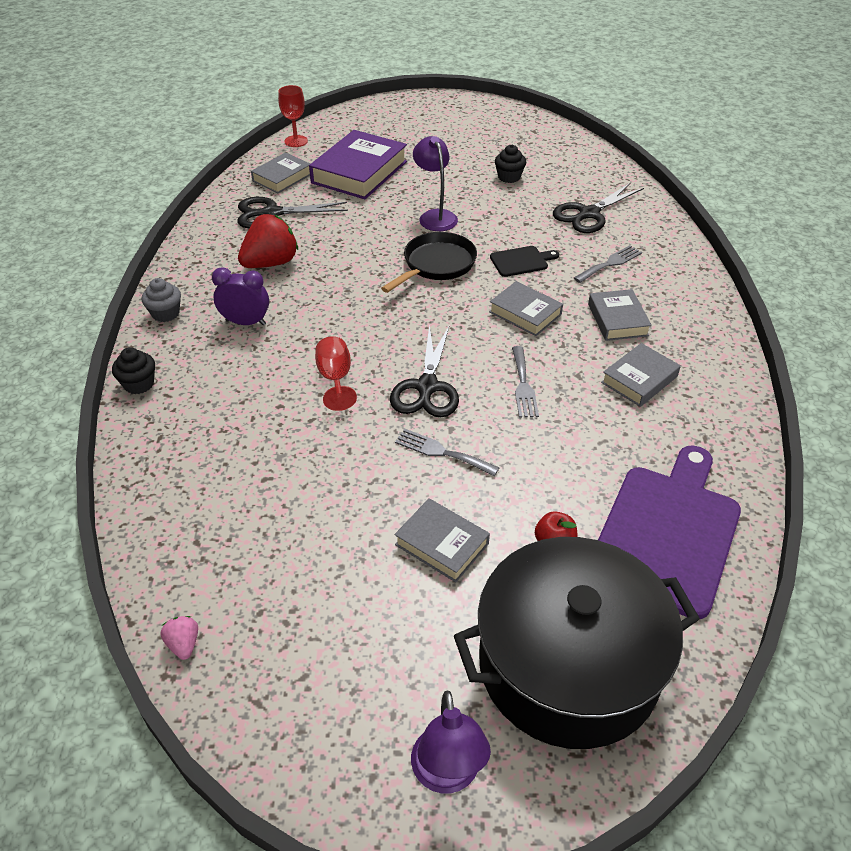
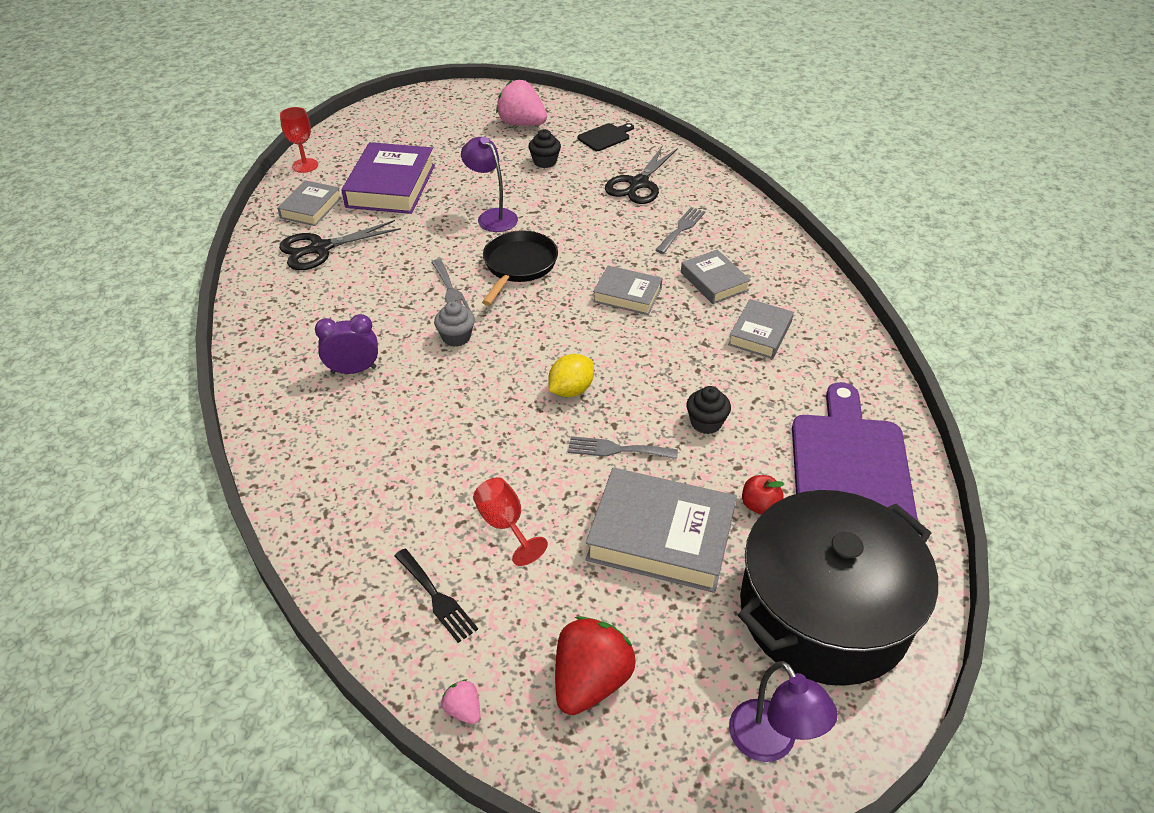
camera: 20 degrees left, 0 degrees up
black cupcake [112,347,155,394] -> black cupcake moved to [687,386,731,434]
grey cupcake [141,278,181,322] -> grey cupcake moved to [434,301,475,347]
red strawberry [238,214,298,268] -> red strawberry moved to [555,616,636,715]
red goblet [315,336,357,411] -> red goblet moved to [473,477,548,566]
black scissors [390,324,459,417] -> yellow lemon [548,354,594,397]
grey book [394,498,490,583] -> grey book [586,468,737,593], size x1.73
black cutting board [490,246,559,277] -> black cutting board moved to [578,123,634,151]
grey fork [512,346,539,418] -> grey fork moved to [432,259,471,311]
none -> black fork [395,549,478,643]
none -> pink strawberry [496,80,547,126]

